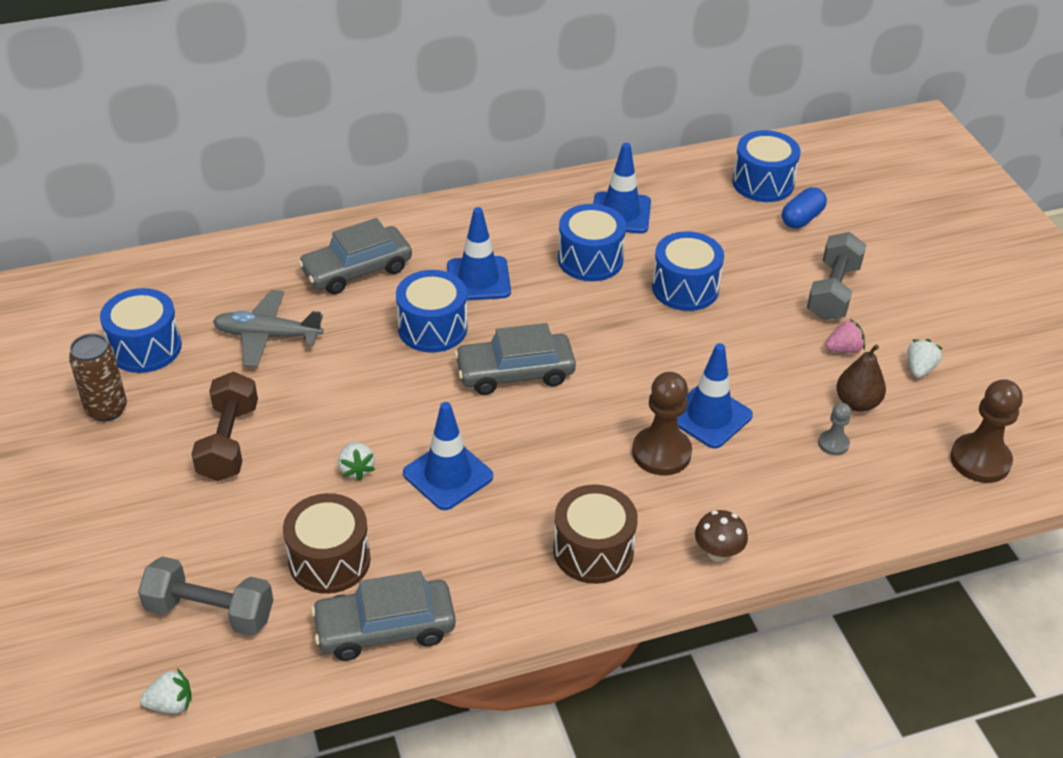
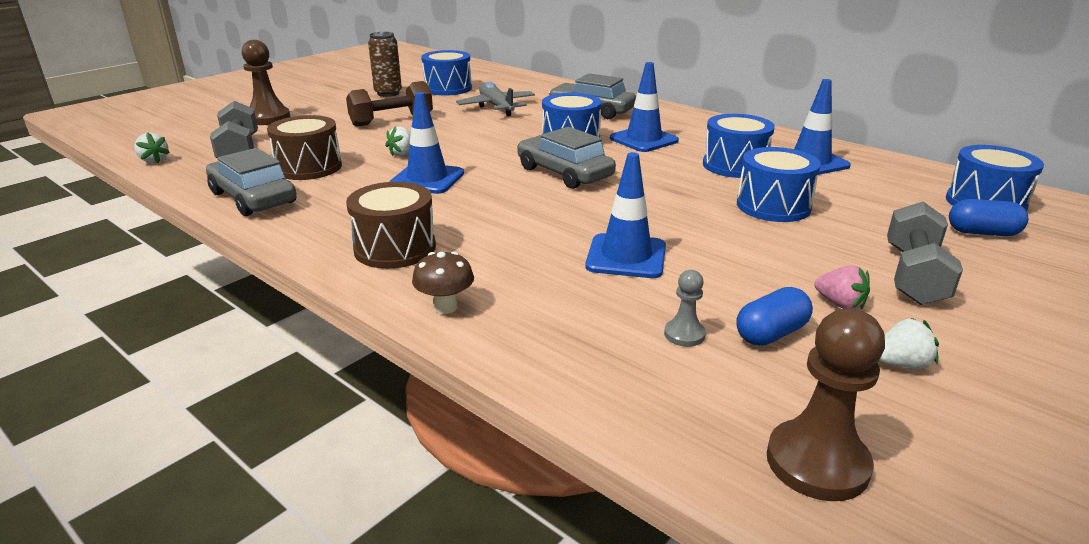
camera: 60 degrees right, 15 degrees down
brown pawn [632,372,692,475] -> brown pawn moved to [242,40,290,125]
grey dumbbell [807,232,866,321] -> grey dumbbell turned 60 degrees counterclockwise [887,202,963,305]
brown pear [836,344,886,412] -> blue capsule [736,287,813,346]

